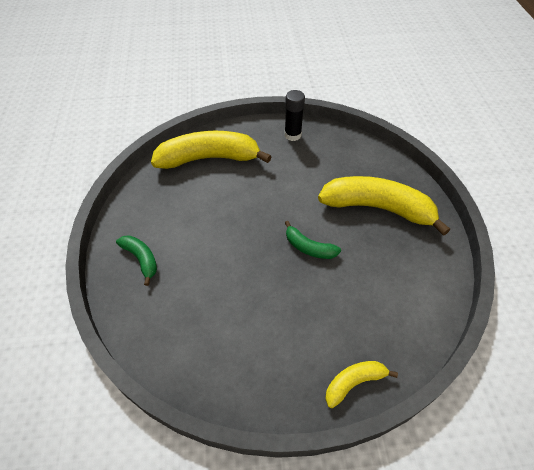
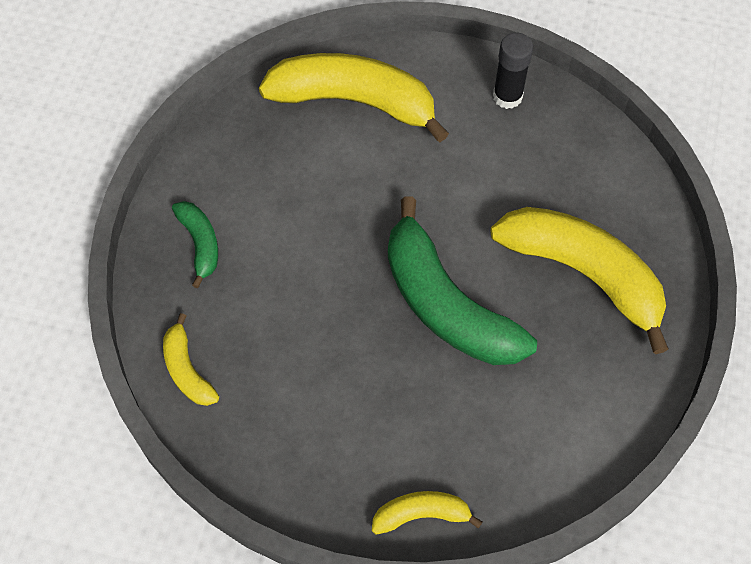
camera: 20 degrees right, 10 degrees up
green banana [285,221,341,259] -> green banana [388,196,537,365], size x2.09
none -> yellow banana [163,313,219,406]

